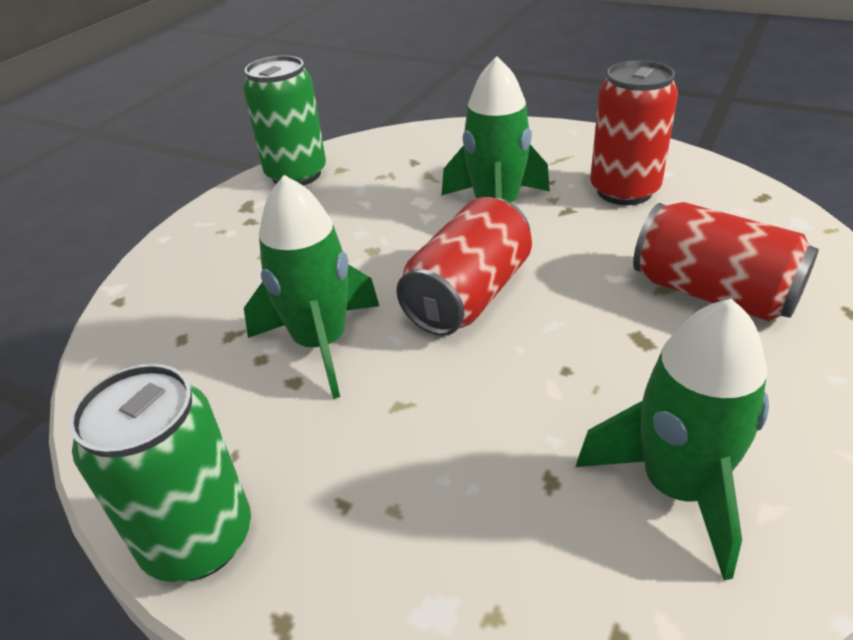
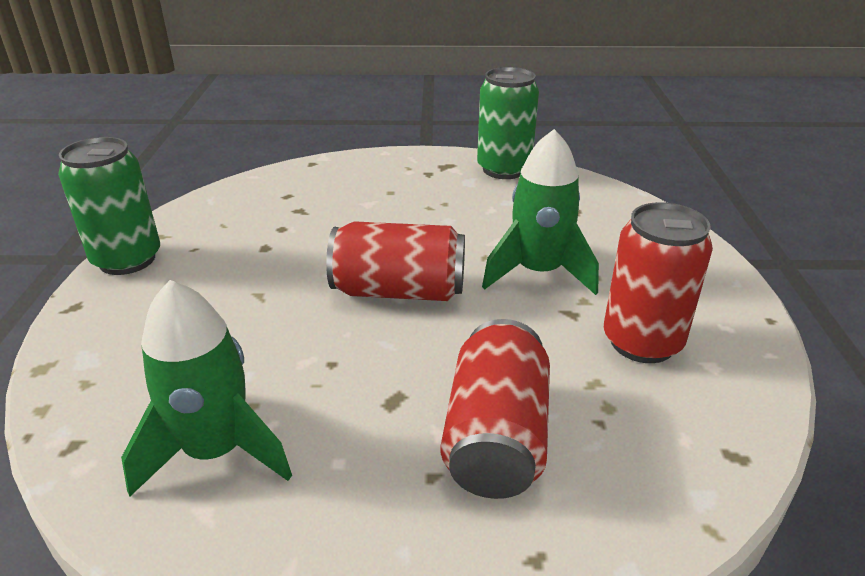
camera: 60 degrees right, 5 degrees down
green rocket [244,175,379,399] -> none

